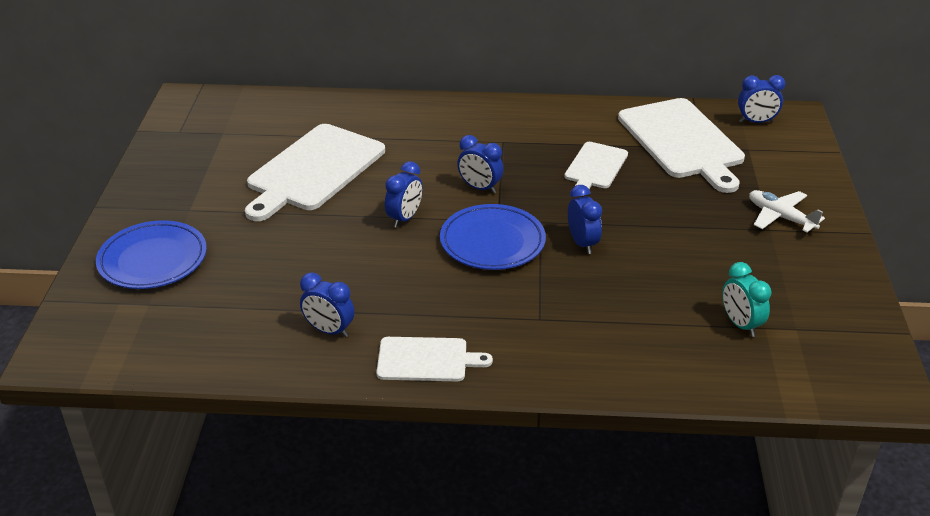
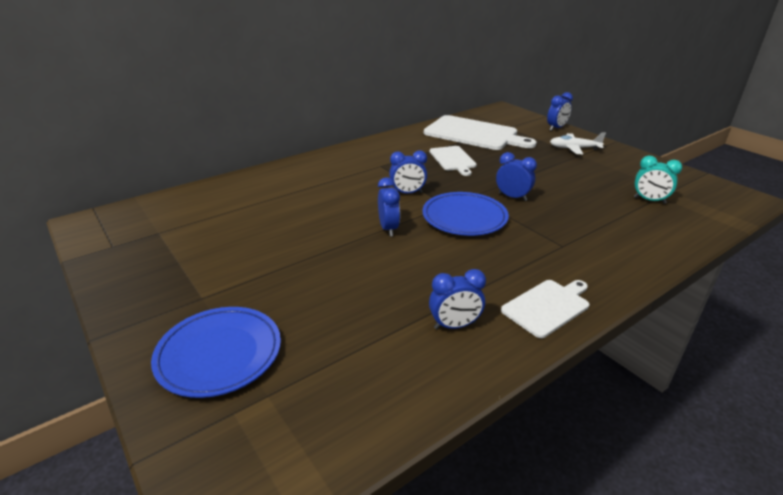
camera: 40 degrees left, 5 degrees down
white cutting board [245,124,385,221] -> none
blue clock [738,75,785,123] -> blue clock moved to [547,92,573,131]

